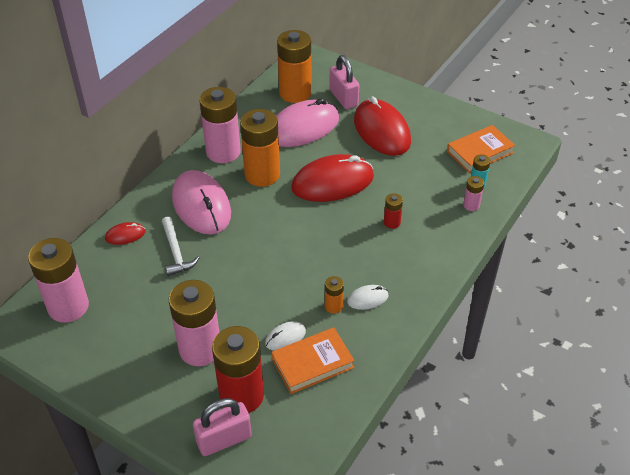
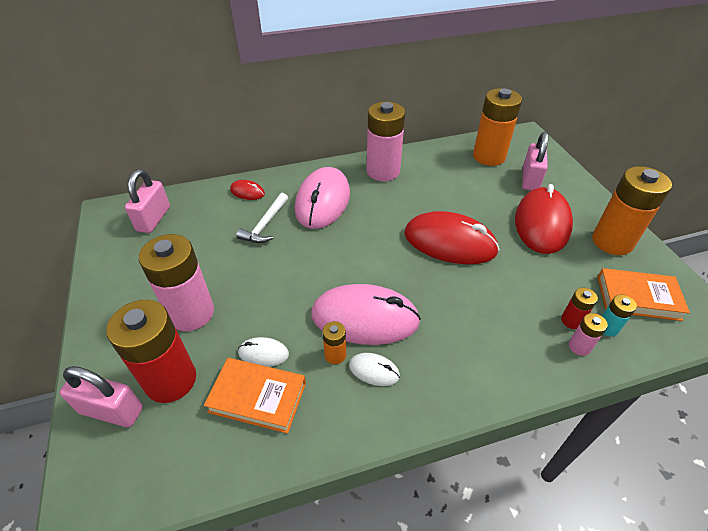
camera: 40 degrees right, 0 degrees up
pink battery [28,238,89,323] -> pink padlock [125,169,170,233]
orange battery [240,109,280,187] -> orange battery moved to [592,166,672,255]
pink mouse [276,98,339,147] -> pink mouse moved to [311,284,421,345]
red battery [384,193,403,229] -> red battery moved to [561,288,598,329]

